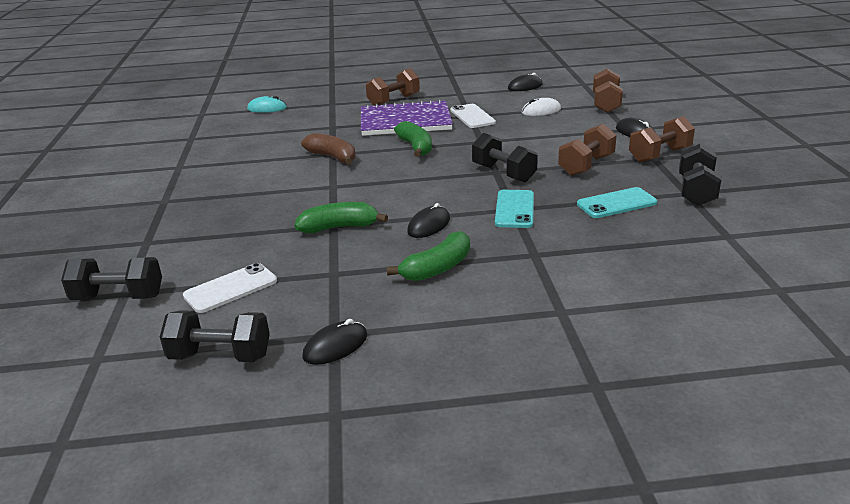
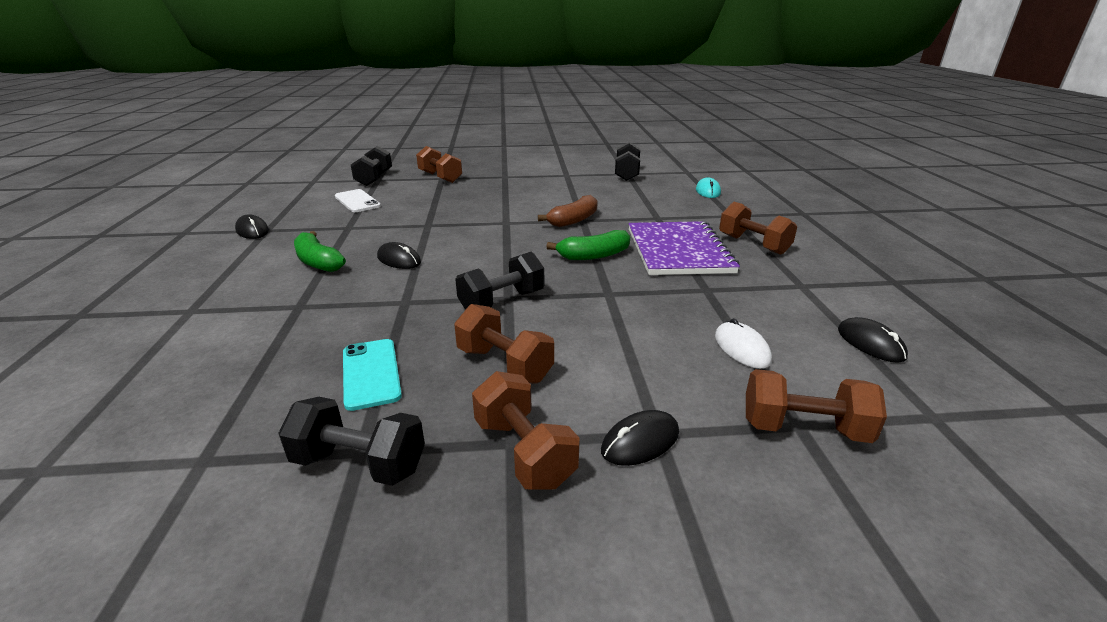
camera: 90 degrees right, 0 degrees up
black dumbbell [160,310,270,362] -> black dumbbell moved to [615,142,640,181]
green banana [294,202,388,233] -> none
white phone [450,104,496,128] -> none
turquoise phone [495,190,534,228] -> none
none -> brown dumbbell [416,146,462,183]

